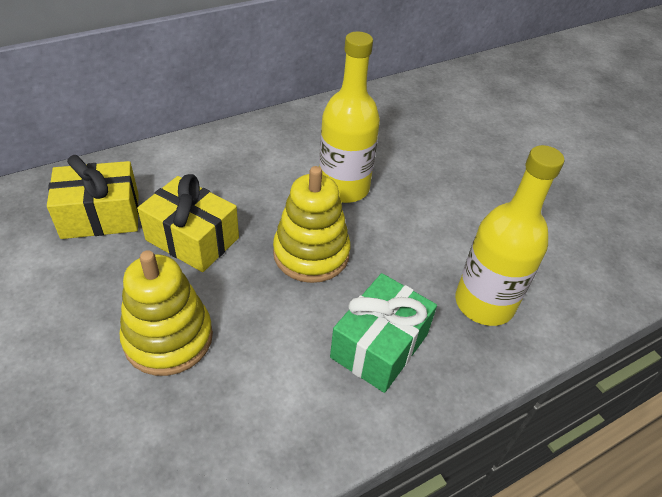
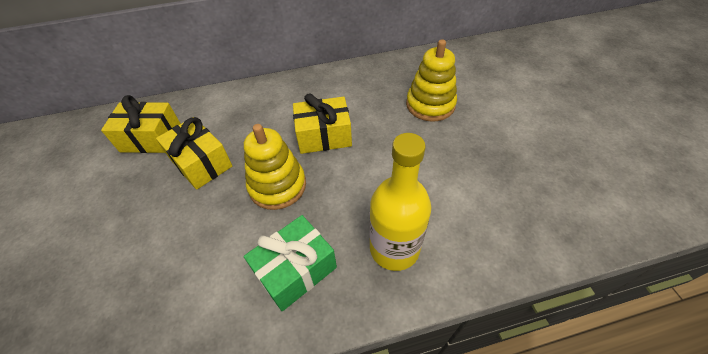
camera: 20 degrees right, 5 degrees up
yellow stacking toy [119,250,213,376] -> yellow stacking toy moved to [406,40,457,122]
yellow bottle [319,32,380,203] -> yellow gift [293,93,352,154]

